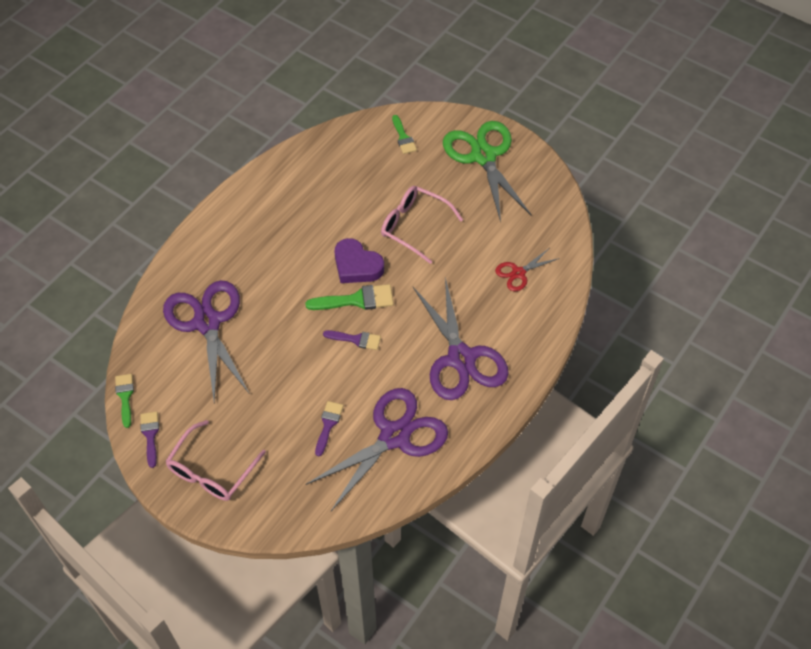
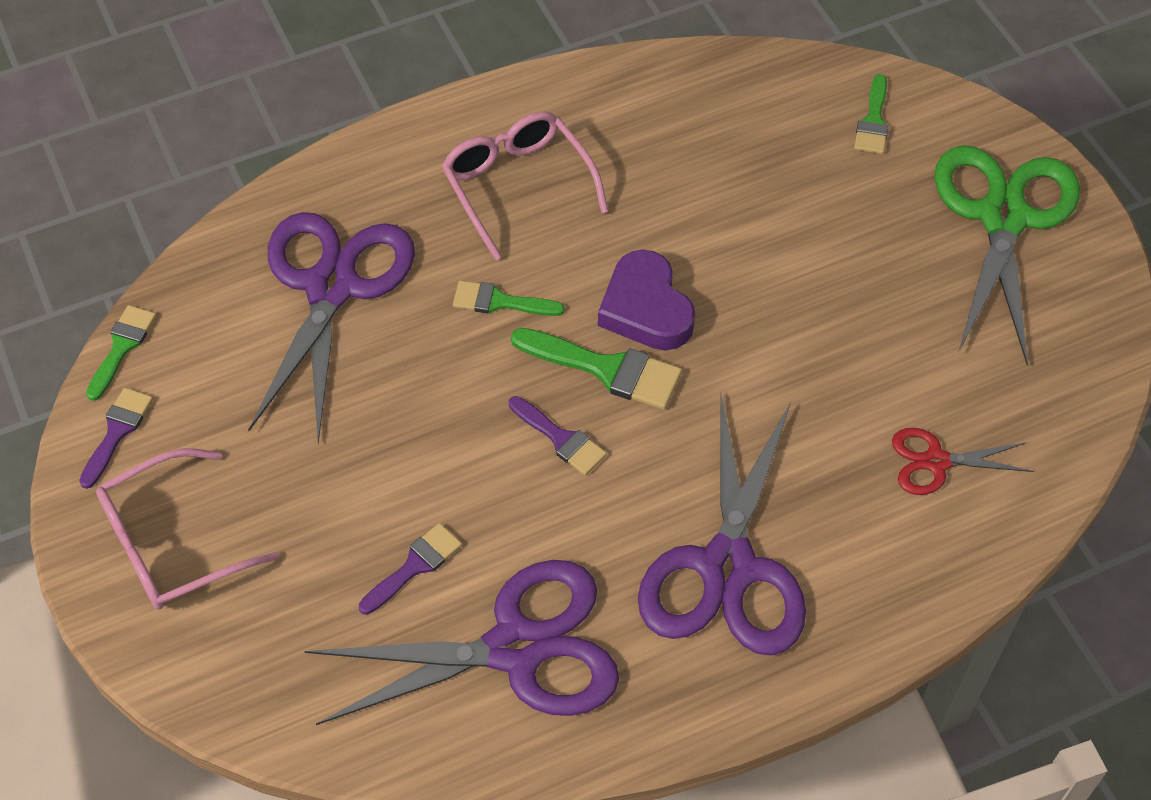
camera: 30 degrees right, 0 degrees up
pink glasses [381,186,463,264] -> pink glasses moved to [441,111,608,260]
none -> green brush [453,280,565,316]

